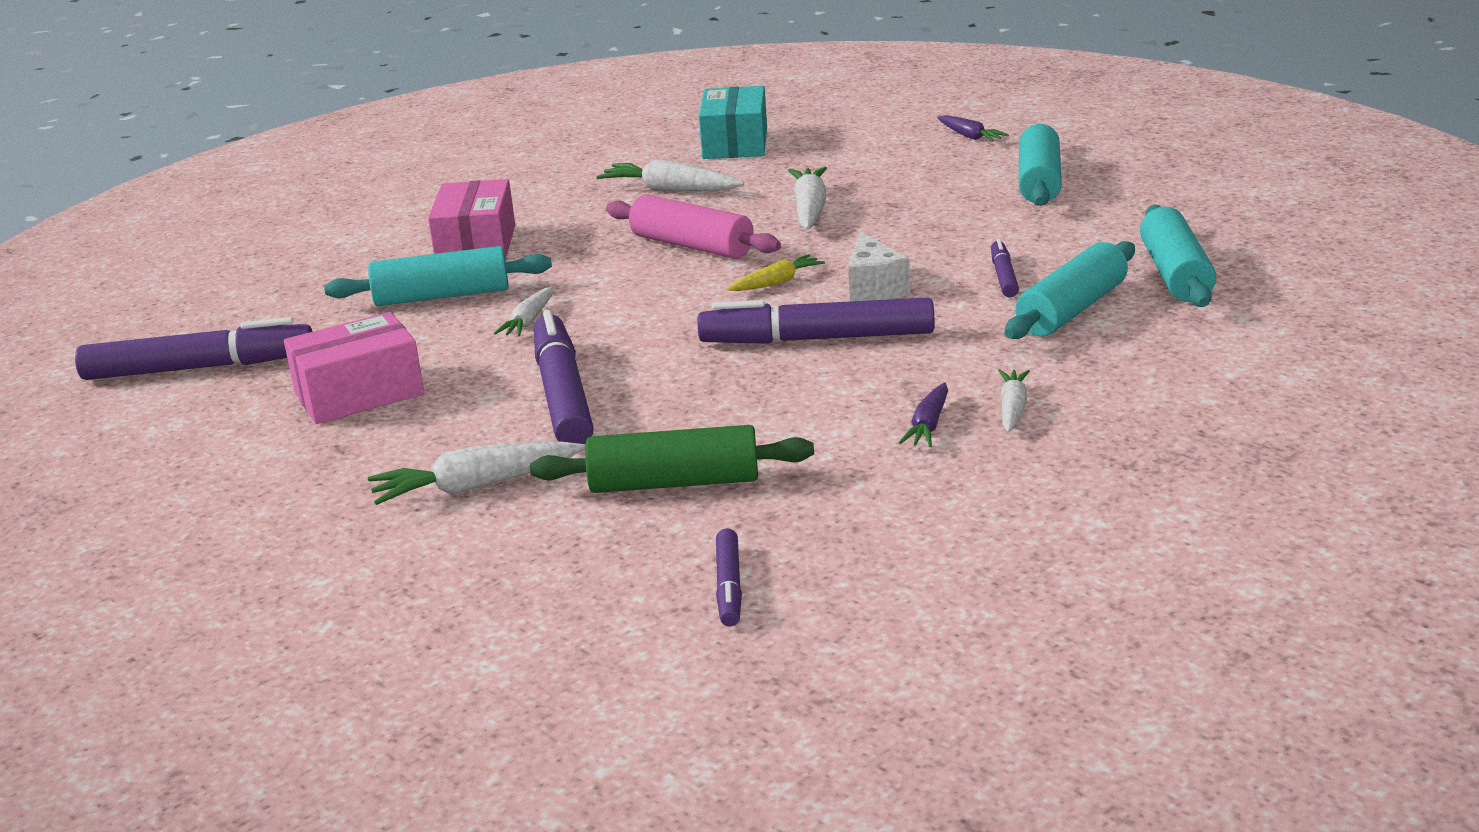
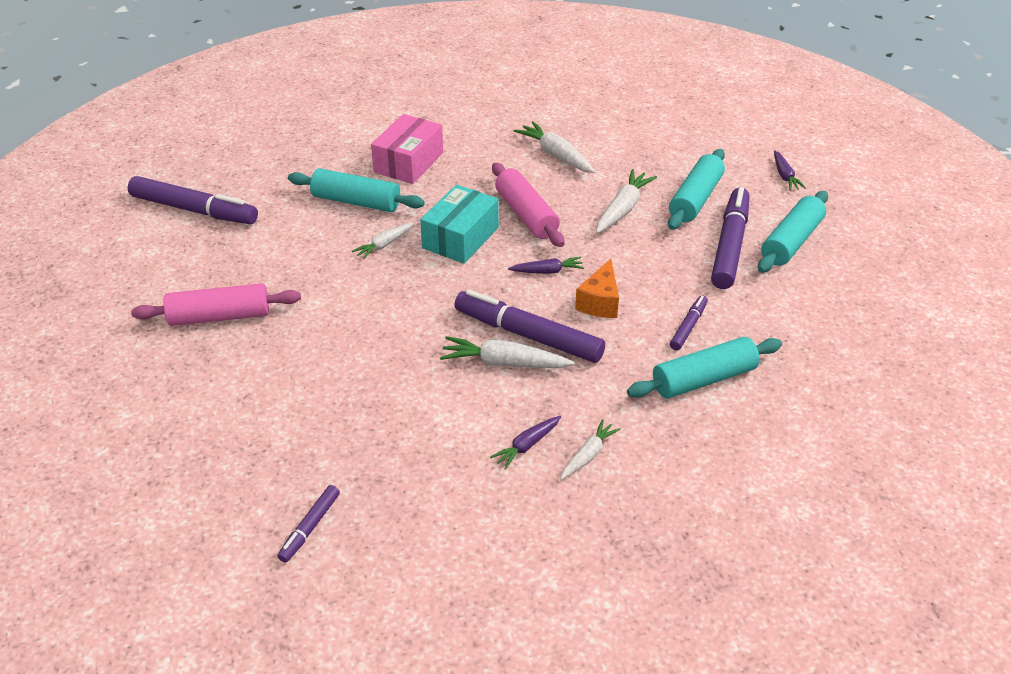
camera: 25 degrees right, 15 degrees up
pink box [284,312,425,424] -> none
white carrot [368,442,585,505] -> white carrot moved to [440,336,575,368]
green rolling pin [530,425,814,493] -> none
purple marker [534,310,594,445] -> purple marker moved to [711,187,749,289]
turquoise box [699,86,767,159] -> turquoise box moved to [420,184,499,264]
yellow carrot [728,254,825,291] -> purple carrot [508,257,584,274]
white cheese [849,232,910,301] -> orange cheese [575,258,619,318]
turquoise rolling pin [1140,205,1216,307] -> turquoise rolling pin moved to [668,149,725,230]
none -> pink rolling pin [131,283,301,326]

